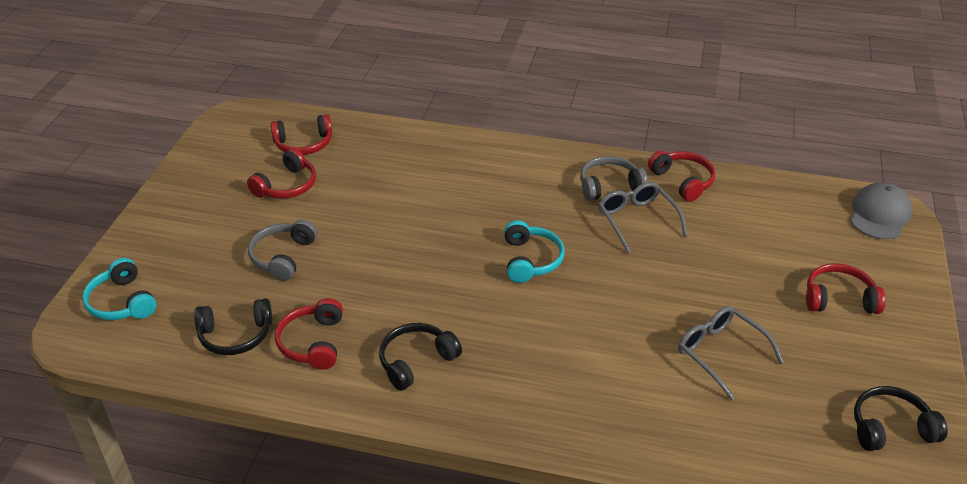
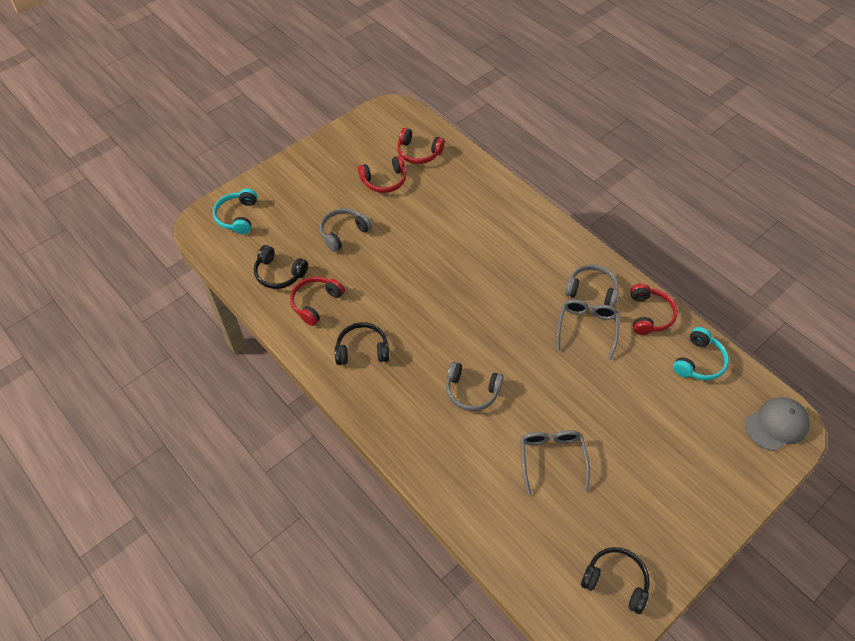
camera: 35 degrees right, 15 degrees up
turquoise headphones [504,220,565,283] -> turquoise headphones moved to [673,327,729,380]
red headphones [806,263,886,314] -> none
none -> grey headphones [446,362,504,411]

